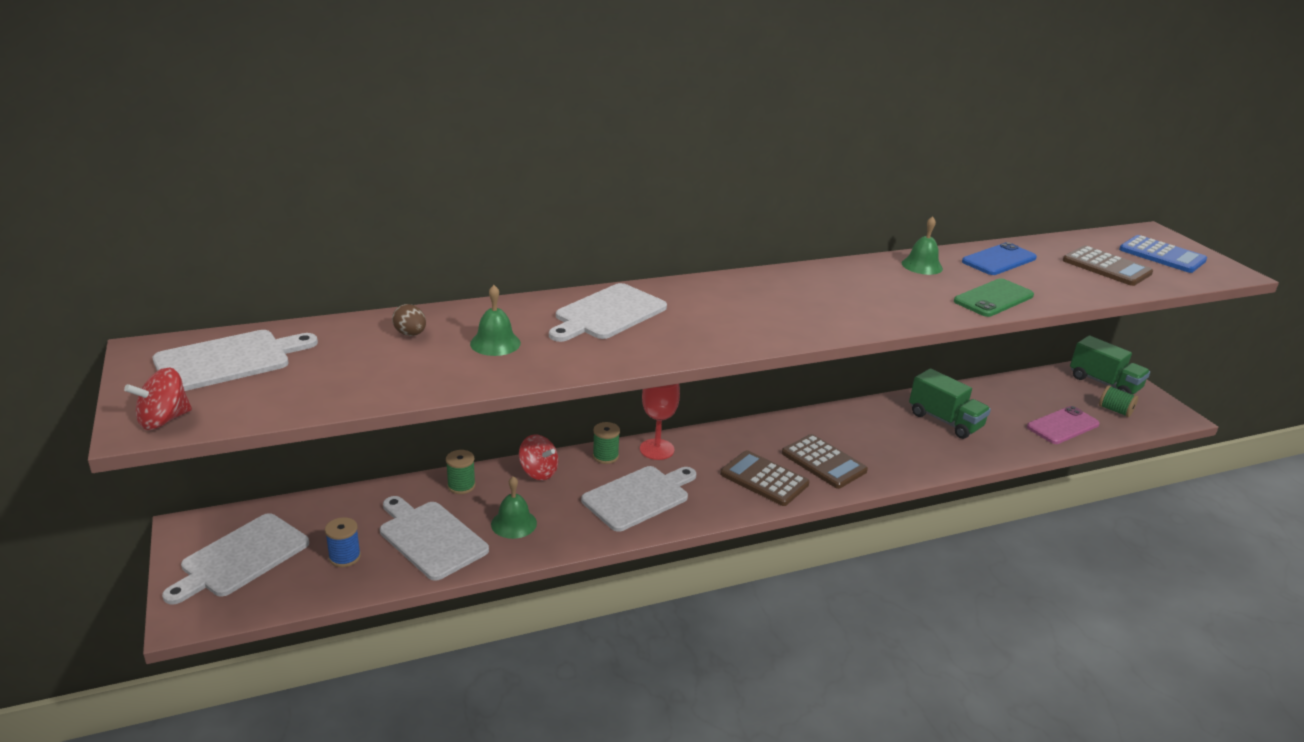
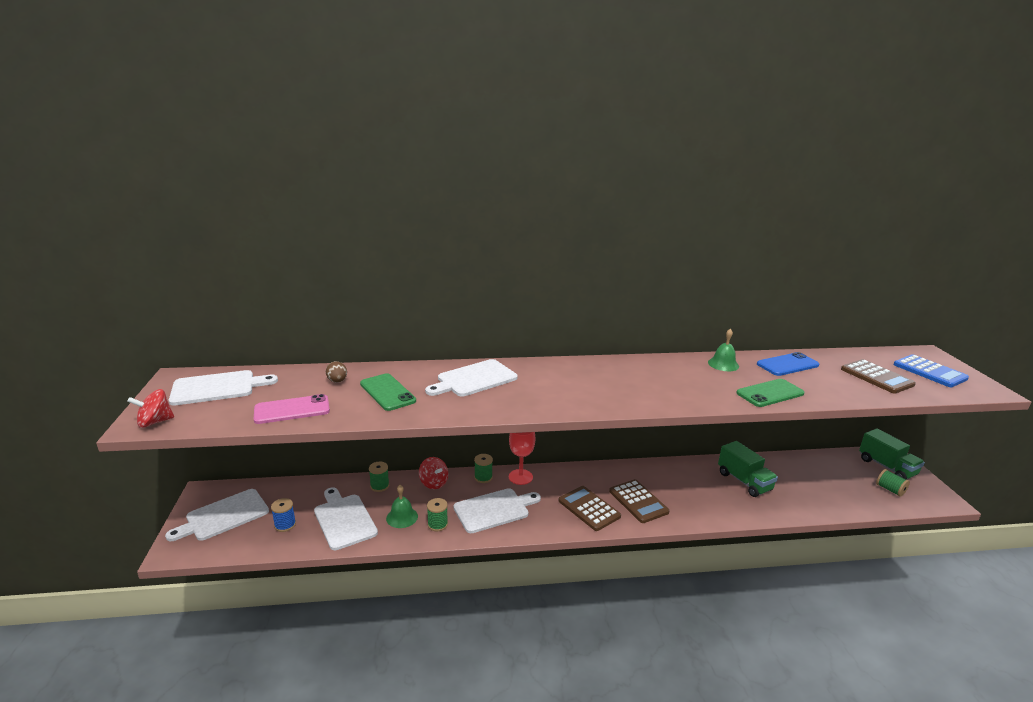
camera: 15 degrees right, 5 degrees down
green bell [470,285,521,356] -> green phone [360,373,416,411]
pink phone [1027,406,1100,444] -> pink phone moved to [254,394,330,424]
none -> green spool [427,498,448,531]

